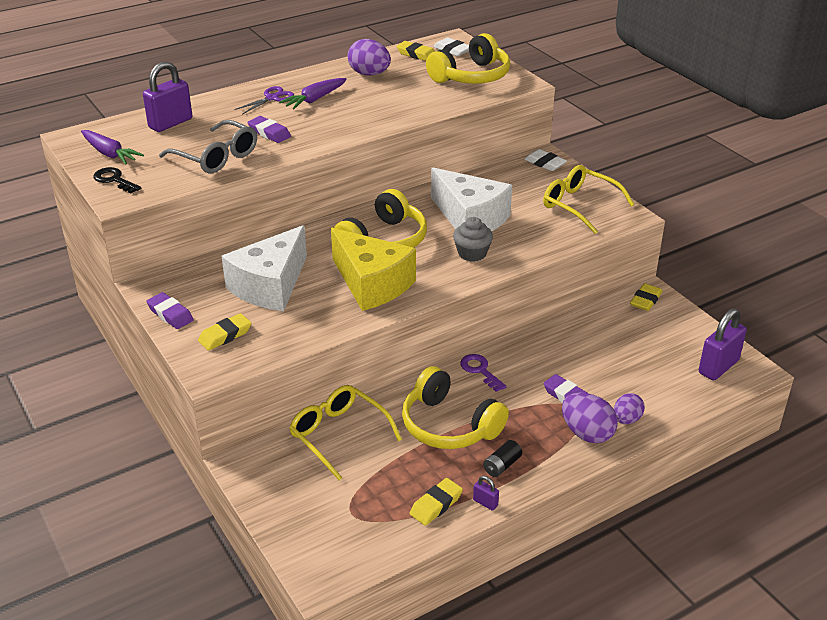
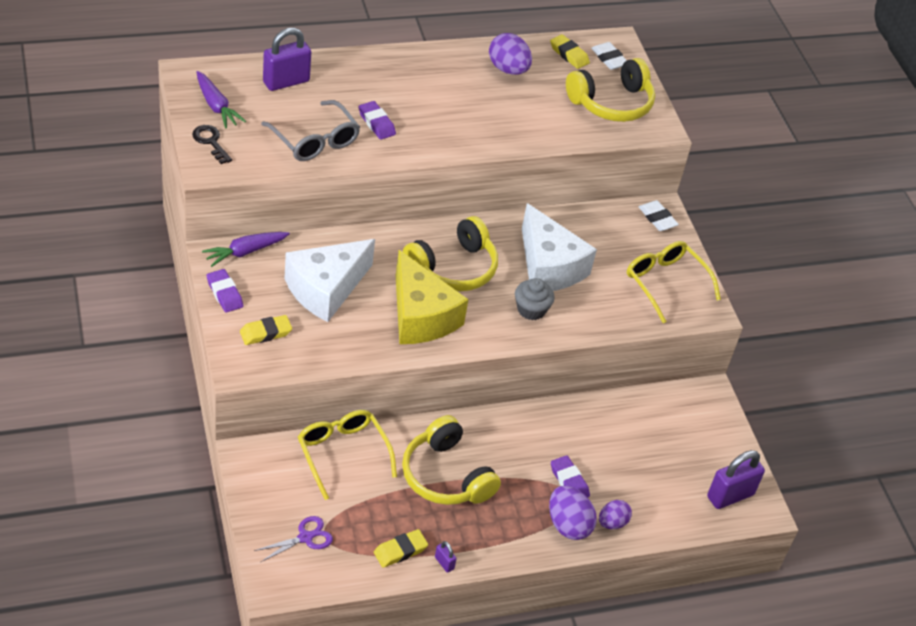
camera: 10 degrees right, 10 degrees up
purple scissors [234,86,294,114] -> purple scissors moved to [254,516,333,562]
purple carrot [279,78,347,109] -> purple carrot moved to [202,232,290,267]
purple key [460,354,507,392] -> none
black battery [483,440,522,477] -> none
yellow eraser [630,283,663,311] -> none

